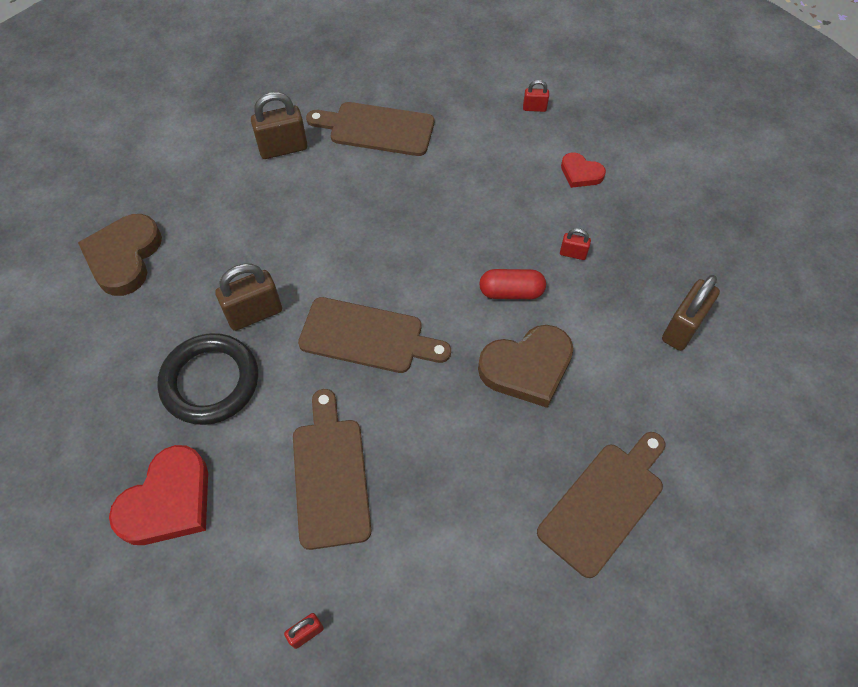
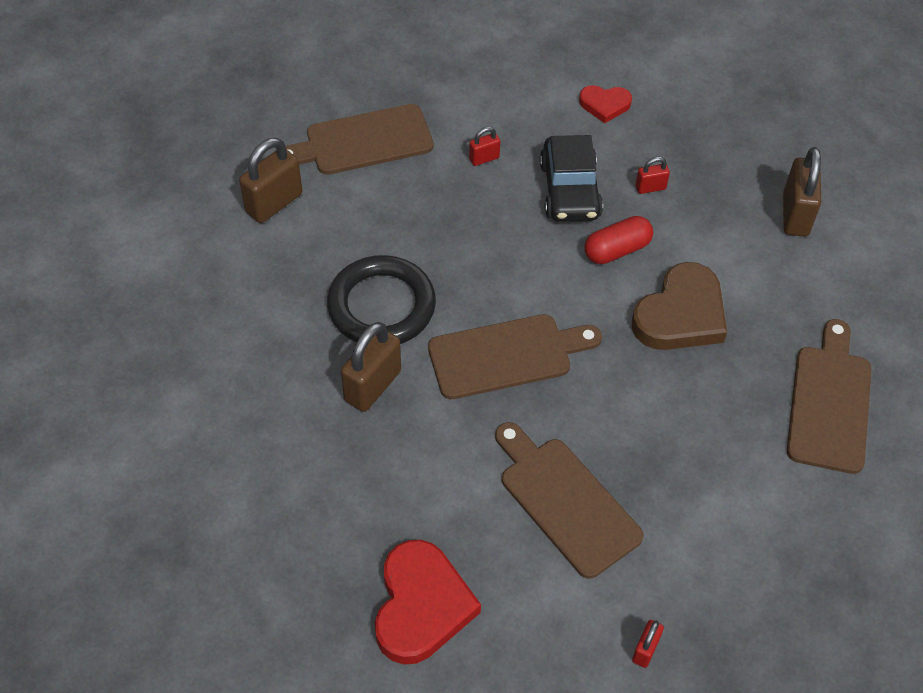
camera: 30 degrees left, 5 degrees down
brown heart [78,214,162,296] -> none
black ring [157,333,258,425] -> black ring moved to [327,255,436,344]
red padlock [523,80,549,112] -> red padlock moved to [469,127,500,166]
none -> black car [540,135,603,222]

